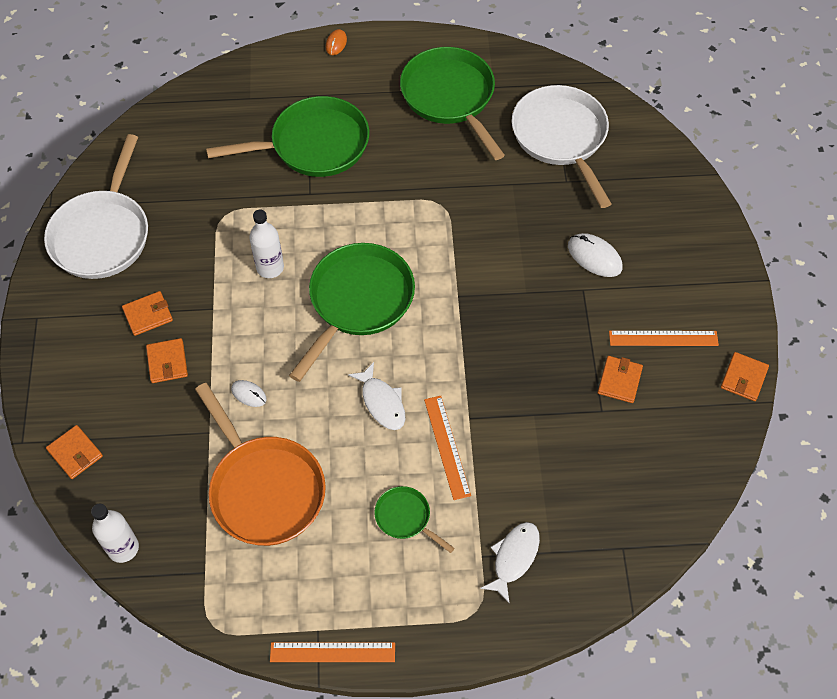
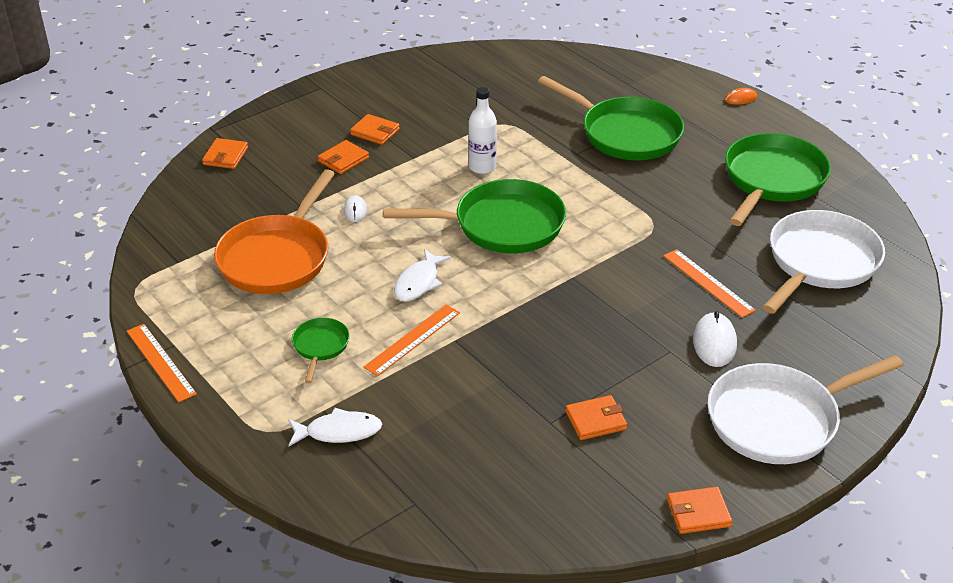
camera: 55 degrees right, 20 degrees down
white pan [44,134,148,279] -> white pan moved to [707,355,904,464]
white bottle [91,504,139,563] -> none
orange ruler [609,331,719,346] -> orange ruler moved to [663,249,756,318]

